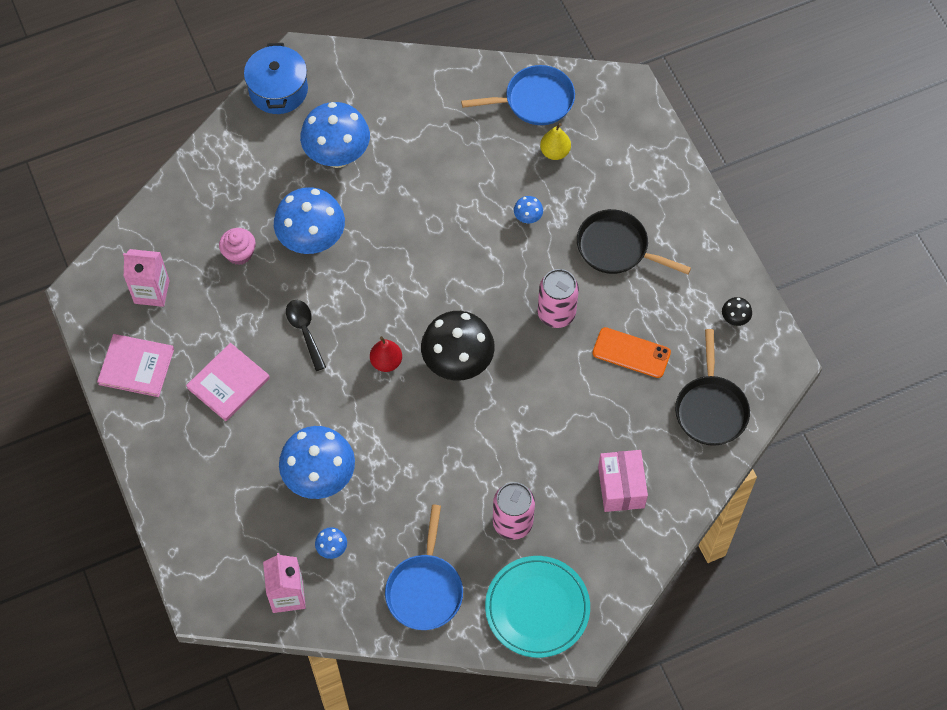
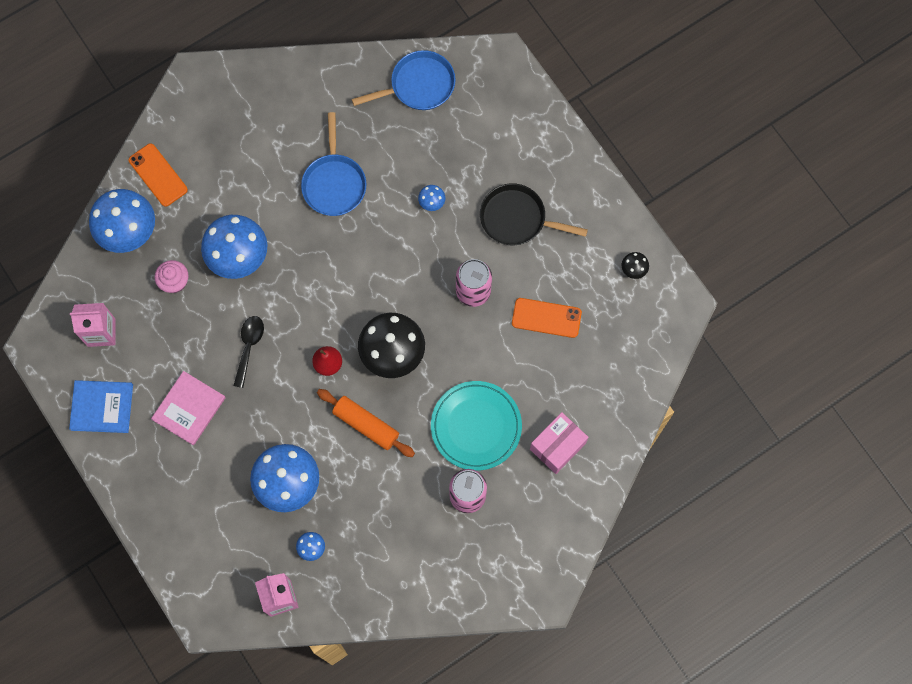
camera: 10 degrees left, 10 degrees up
pink book [97,334,174,397] -> blue book [69,380,133,433]
blue pot [244,43,308,114] -> none
black spoon [286,300,326,371] -> black spoon turned 45 degrees clockwise [233,316,264,388]
blue mushroom [300,102,370,168] -> blue mushroom moved to [89,189,155,253]
blue pan [385,505,463,630] -> blue pan moved to [301,112,366,216]
turquoise plate [485,556,590,658] -> turquoise plate moved to [431,381,522,471]
yellow pear [540,123,571,160] -> none
pink box [598,450,648,512] -> pink box turned 60 degrees clockwise [530,412,589,474]
black pan [675,329,750,446] -> none
none -> orange phone [129,143,188,207]
none -> orange rolling pin [317,389,415,457]

